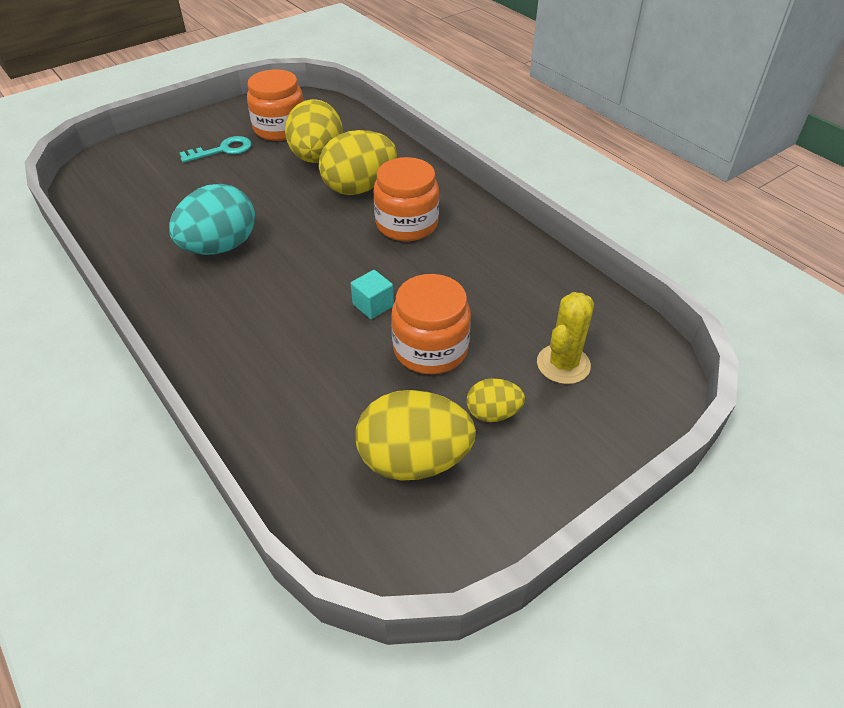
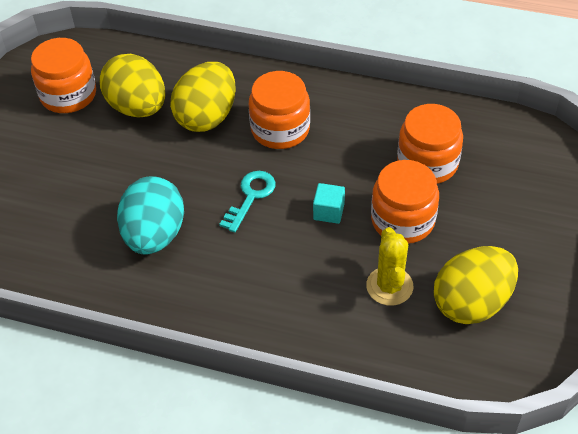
camera: 35 degrees left, 5 degrees up
turquoise key [179,136,252,163] -> turquoise key moved to [219,171,276,233]
yellow egg [467,378,525,422] -> none
yellow cactus [537,292,594,384] -> yellow cactus moved to [366,227,413,306]
none -> orange jar [397,104,463,184]

